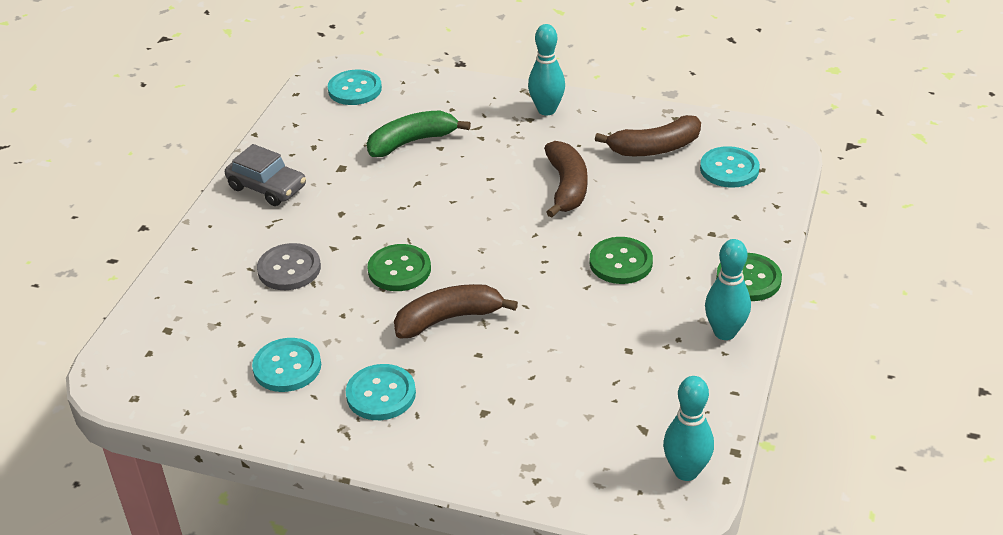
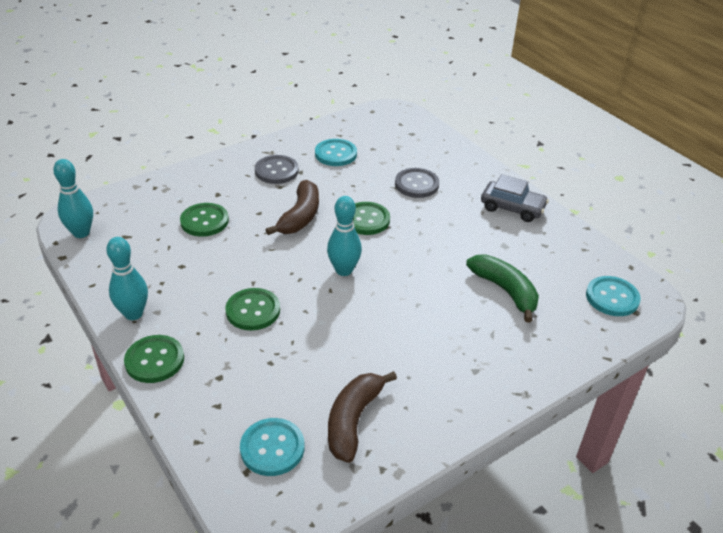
camera: 125 degrees right, 0 degrees up
grey car [225,144,306,206] -> grey car turned 135 degrees counterclockwise [481,174,549,222]
turquoise button [346,364,416,420] -> grey button [255,155,299,184]
green banana [367,110,471,157] -> green banana turned 45 degrees counterclockwise [466,254,539,323]
turquoise bowling pin [528,24,565,116] -> turquoise bowling pin moved to [327,196,362,276]
brown banana [544,141,587,218] -> none
none -> green button [180,203,229,237]

